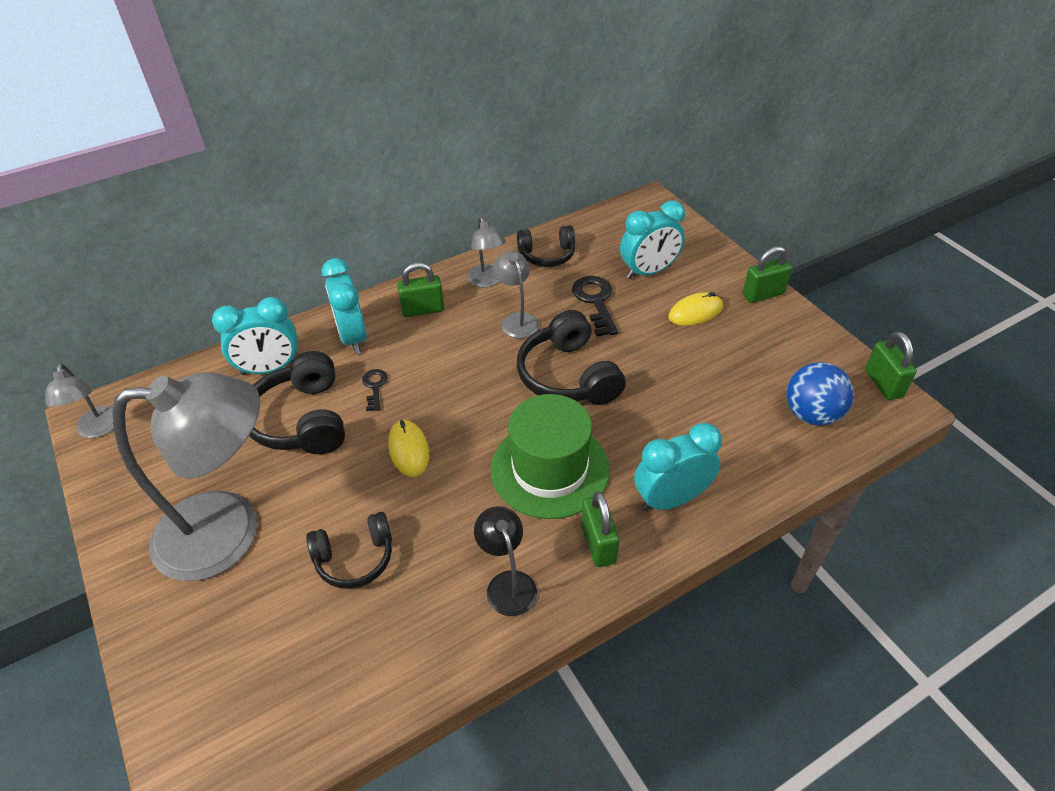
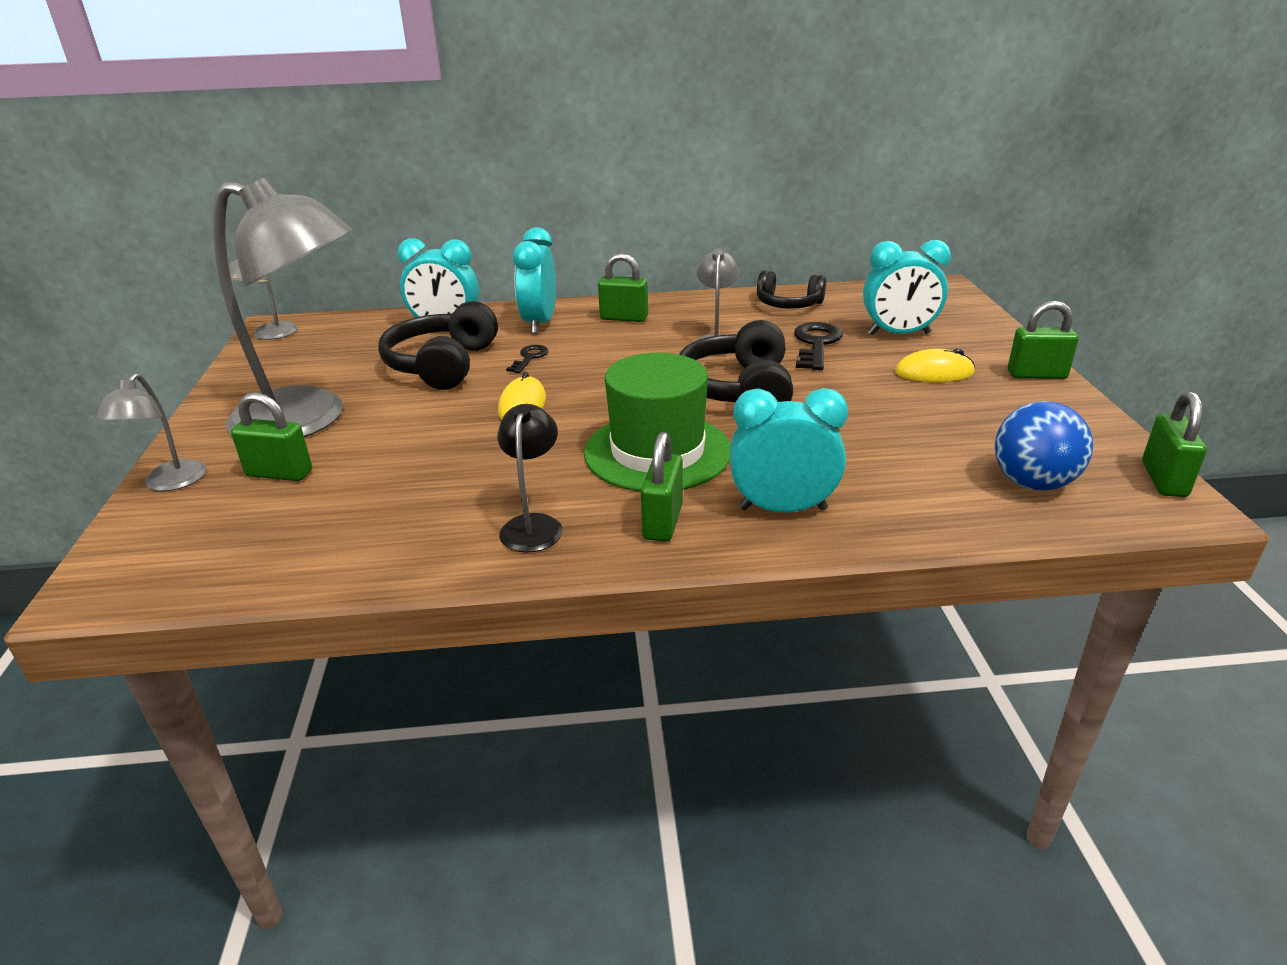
camera: 25 degrees right, 15 degrees down
black headphones [306,512,392,589] -> none
grey lamp [467,217,506,287] -> grey lamp moved to [96,373,206,491]
none -> green padlock [231,392,312,481]

